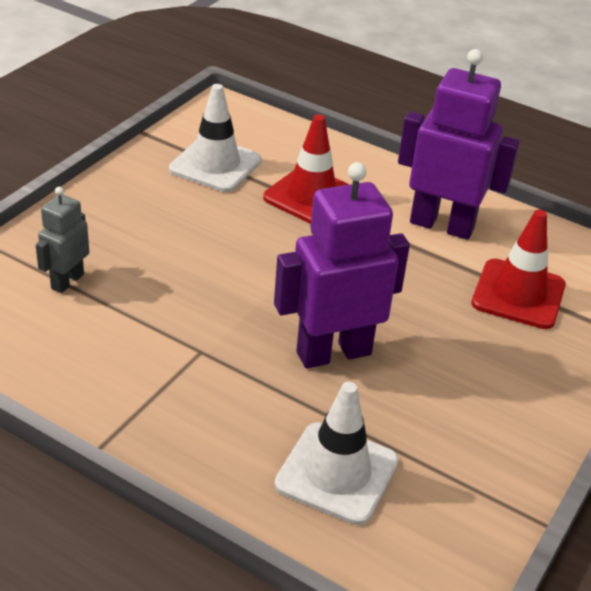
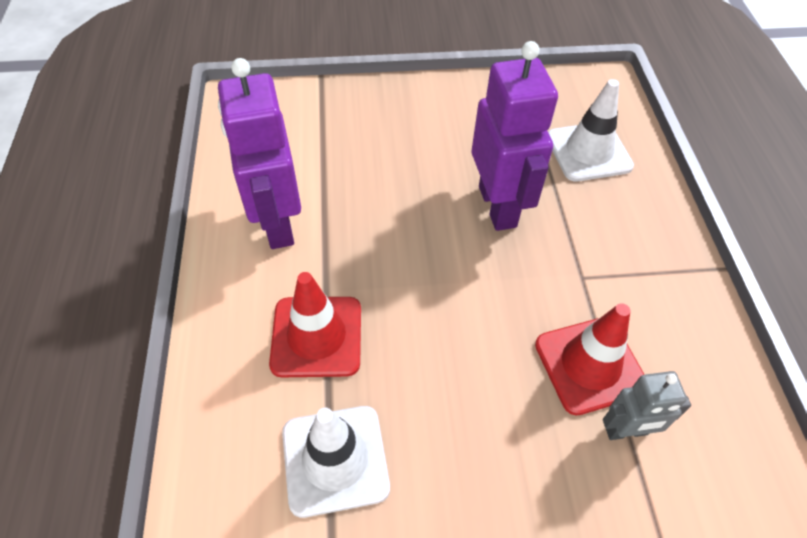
camera: 125 degrees left, 15 degrees up
purple robot [274,162,410,368] -> purple robot turned 135 degrees counterclockwise [472,41,558,231]
red traffic cone [471,210,566,329] -> red traffic cone moved to [535,303,645,415]

